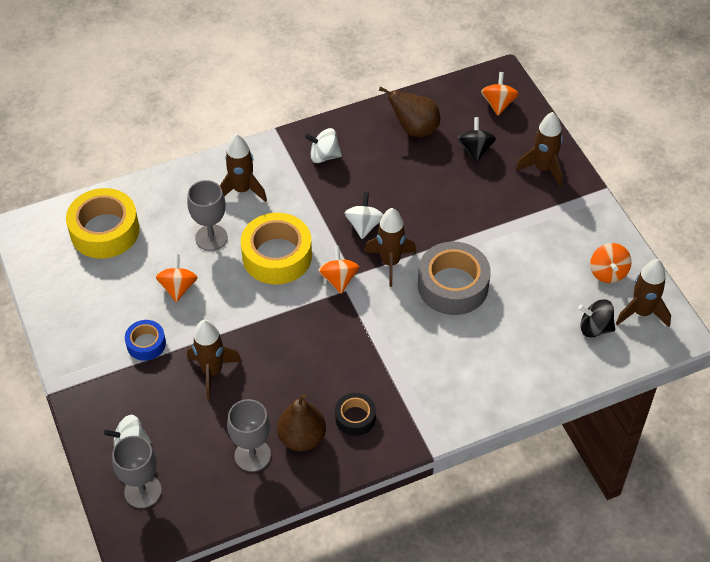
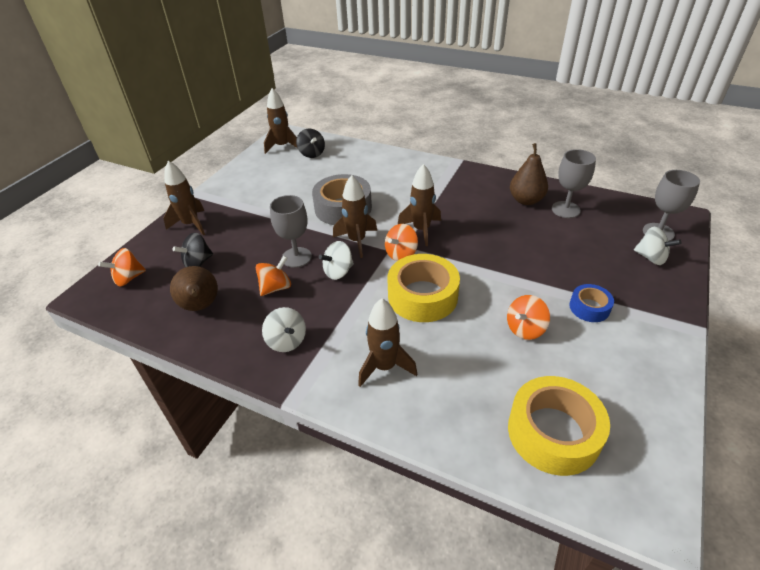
camera: 130 degrees left, 10 degrees down
grey goblet [187,180,228,251] -> grey goblet moved to [270,195,312,268]
brown rocket [187,320,242,399] -> brown rocket moved to [398,164,441,246]
black tape [335,393,376,436] -> none
orange spinning top [590,243,632,283] -> orange spinning top moved to [256,256,291,296]

